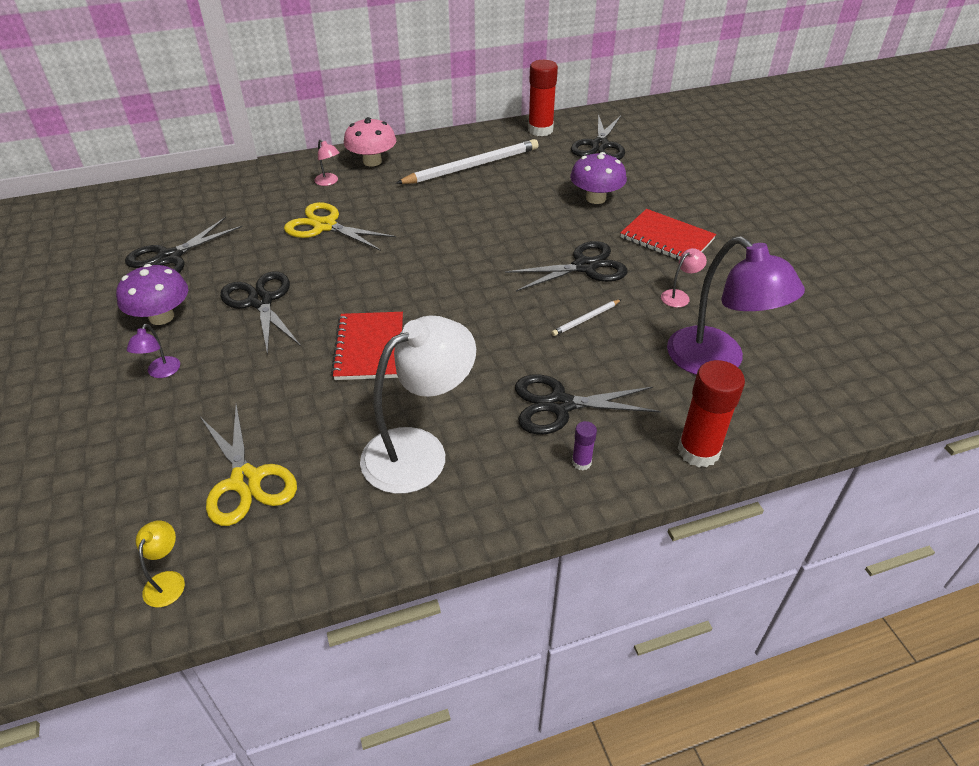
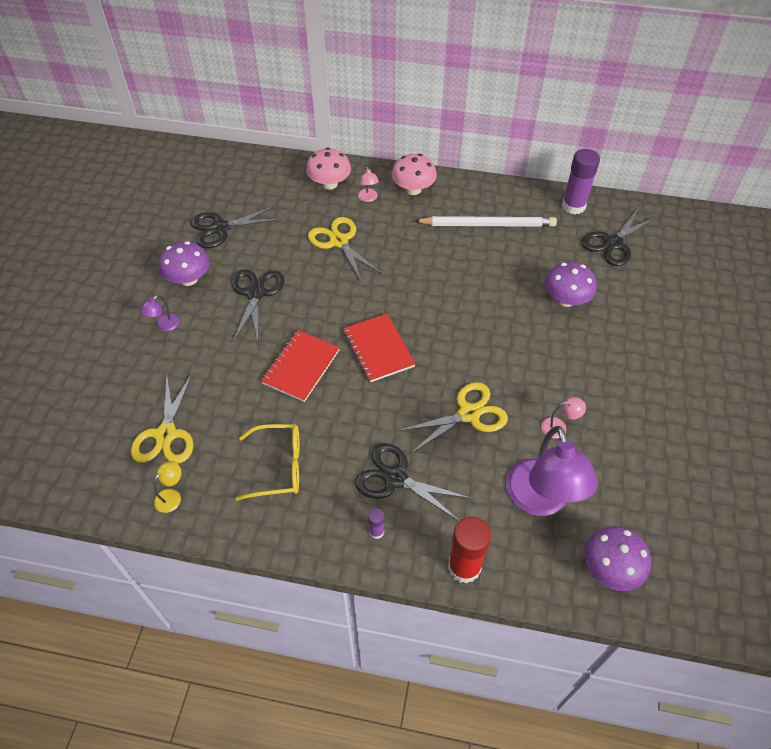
camera: 30 degrees right, 10 degrees up
yellow lamp [136,520,185,607] -> yellow lamp moved to [154,461,181,513]
white lamp [360,316,476,494] -> yellow glasses [235,424,300,501]
black scissors [505,241,628,292] -> none
red glue stick [528,60,558,136] -> purple glue stick [562,149,600,214]
white pencil [552,299,622,336] -> yellow scissors [398,382,508,453]
red notebook [620,209,716,260] -> red notebook moved to [343,314,415,382]
none -> pink mushroom [306,147,351,190]
none -> purple mushroom [584,526,651,591]

